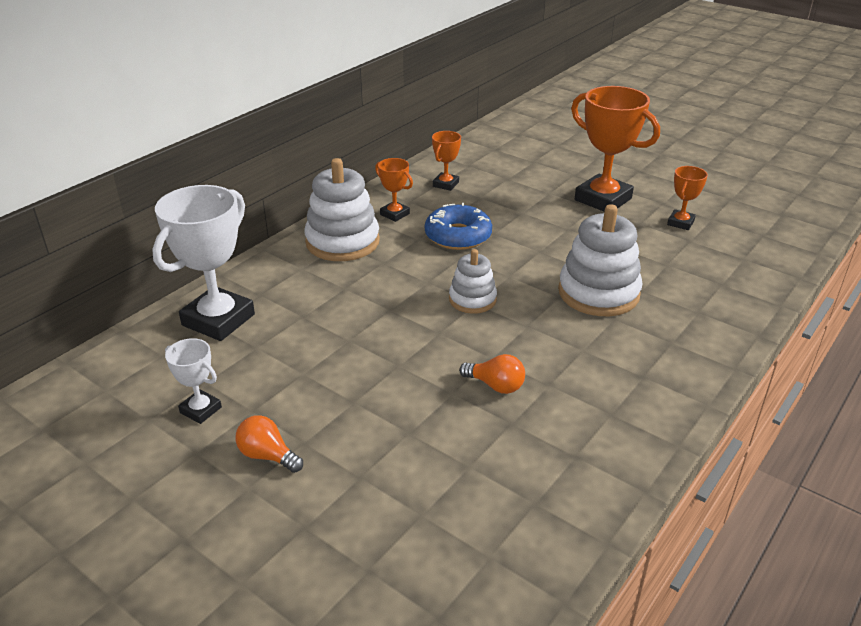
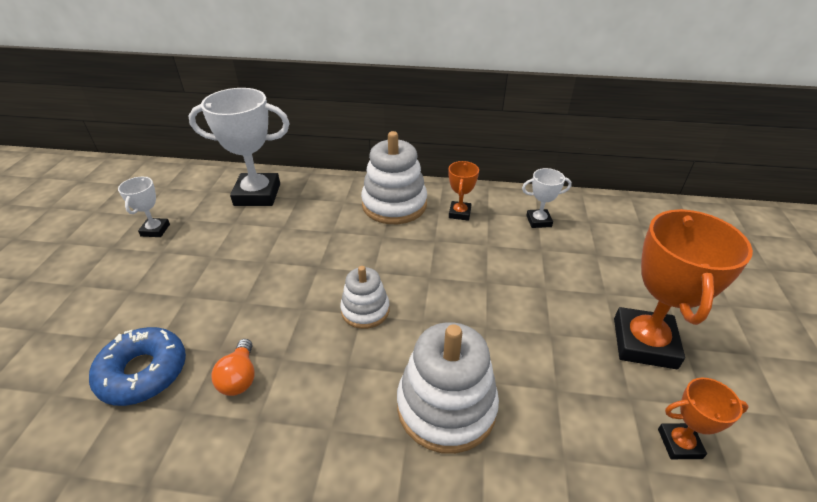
camera: 60 degrees right, 5 degrees up
orange light bulb [235,415,303,473] -> none
blue donut [425,203,492,250] -> blue donut moved to [89,327,186,406]
orange trophy [432,131,461,191] -> white trophy [522,168,572,228]

